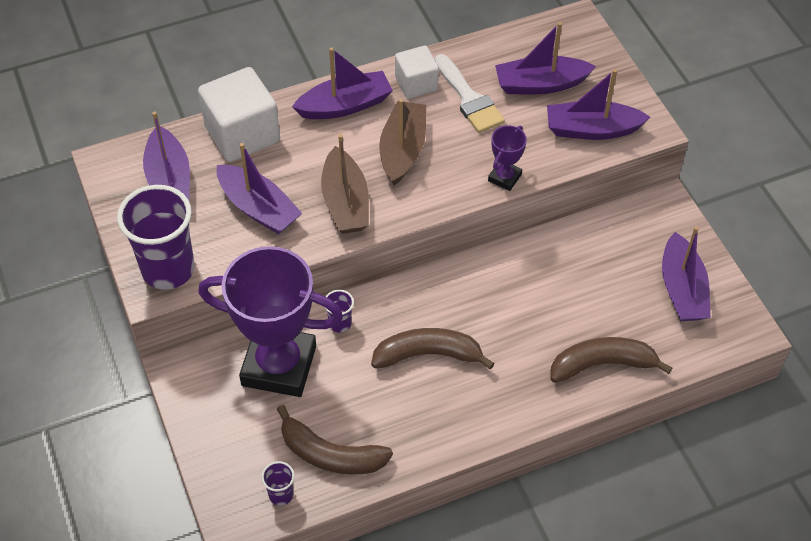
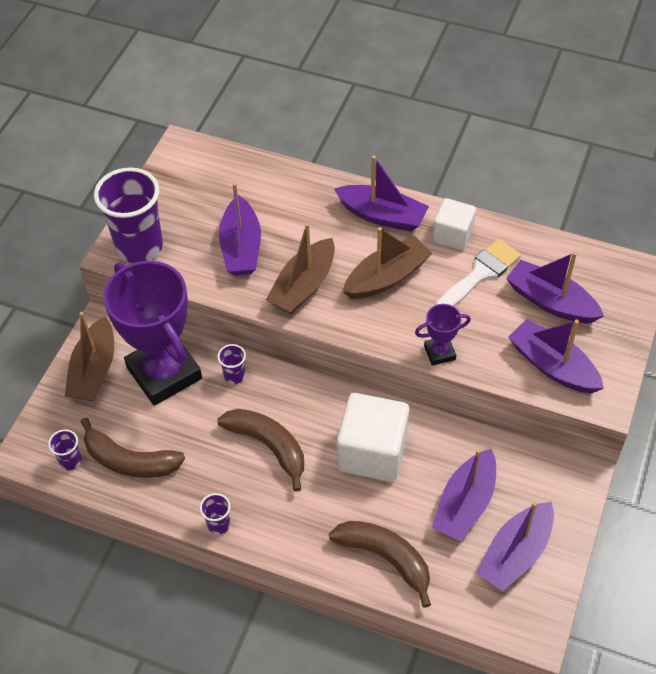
camera: 45 degrees right, 0 degrees up
purple boat [143,112,190,201] -> purple boat moved to [432,449,496,541]
white cube [198,67,280,162] -> white cube moved to [337,393,409,482]
brown banana [277,405,393,475] -> brown banana turned 45 degrees counterclockwise [81,417,185,478]
white brush [435,54,505,133] -> white brush turned 150 degrees counterclockwise [436,239,521,306]
none -> brown boat [65,312,114,401]
none -> purple cup [200,493,230,535]

